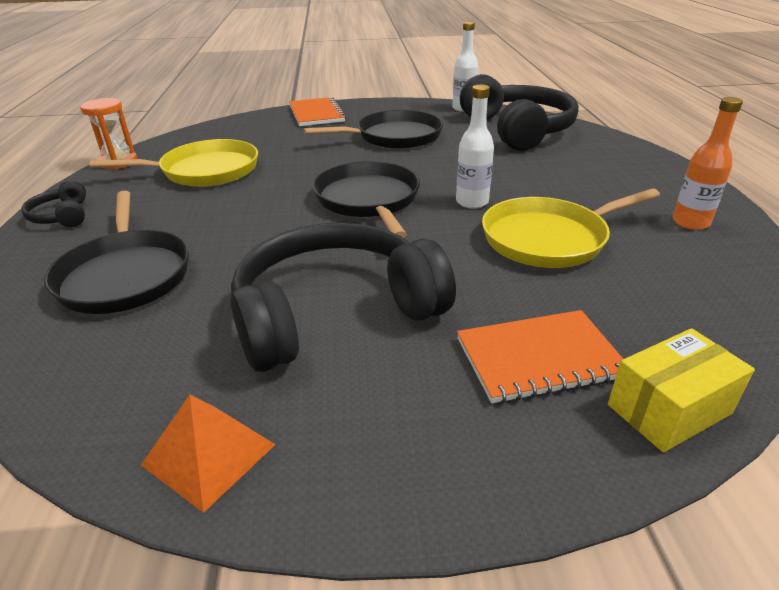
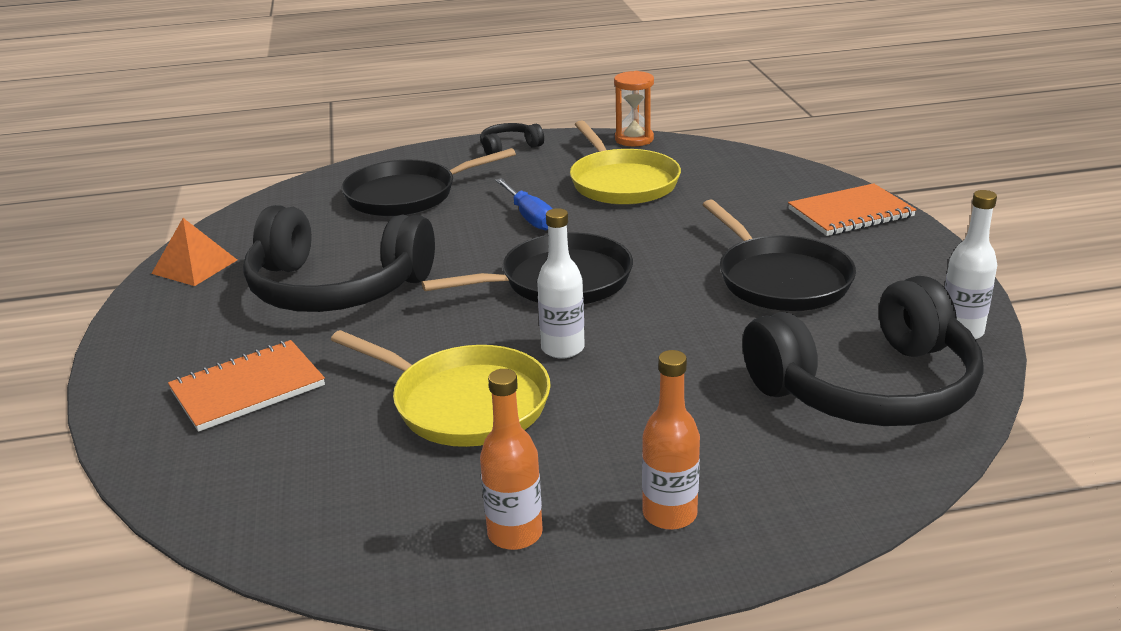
camera: 85 degrees right, 5 degrees down
black headphones [231,223,456,372] -> black headphones turned 135 degrees clockwise [243,205,435,312]
orange notebook [457,310,623,403] -> orange notebook turned 75 degrees clockwise [168,340,325,432]
yellow pan [482,189,660,268] -> yellow pan turned 150 degrees clockwise [331,330,551,447]
yellow box [608,328,755,452] -> none
none -> blue screwdriver [495,178,553,230]
none -> orange bottle [642,350,700,530]

